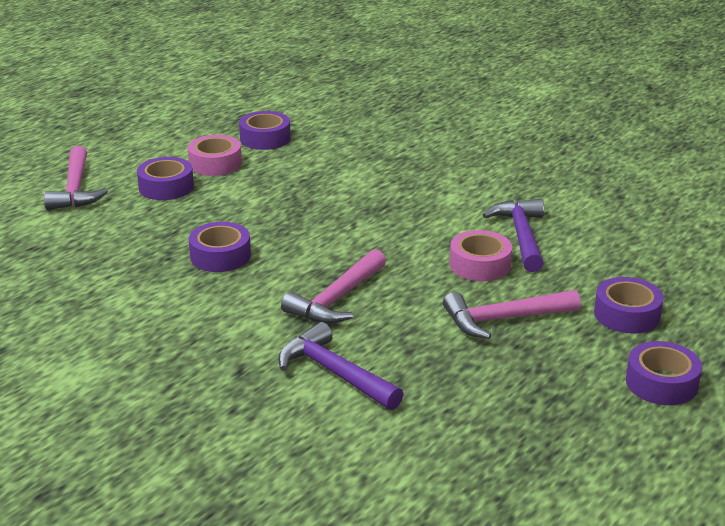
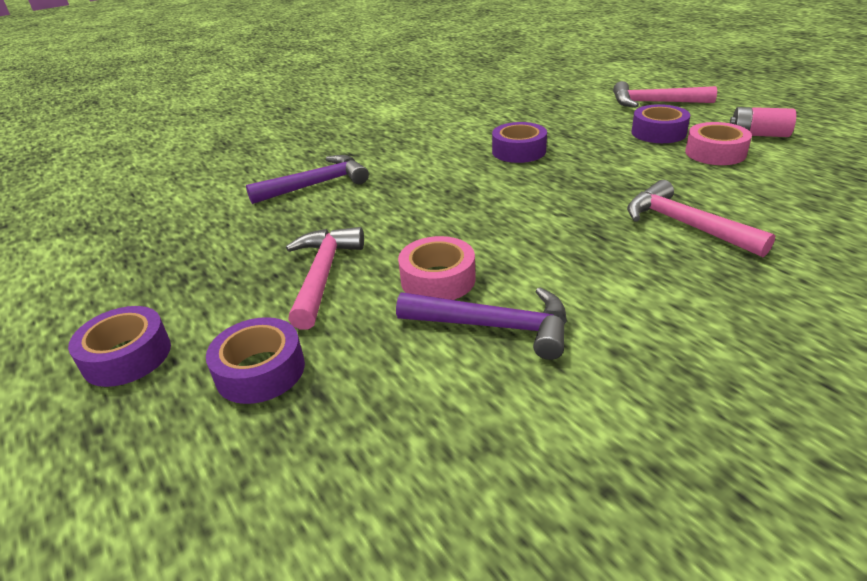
camera: 110 degrees right, 5 degrees up
purple tape [239,111,291,150] -> none
pink hammer [281,249,386,324] -> pink hammer moved to [627,180,775,257]
none -> pink battery [730,107,796,137]

